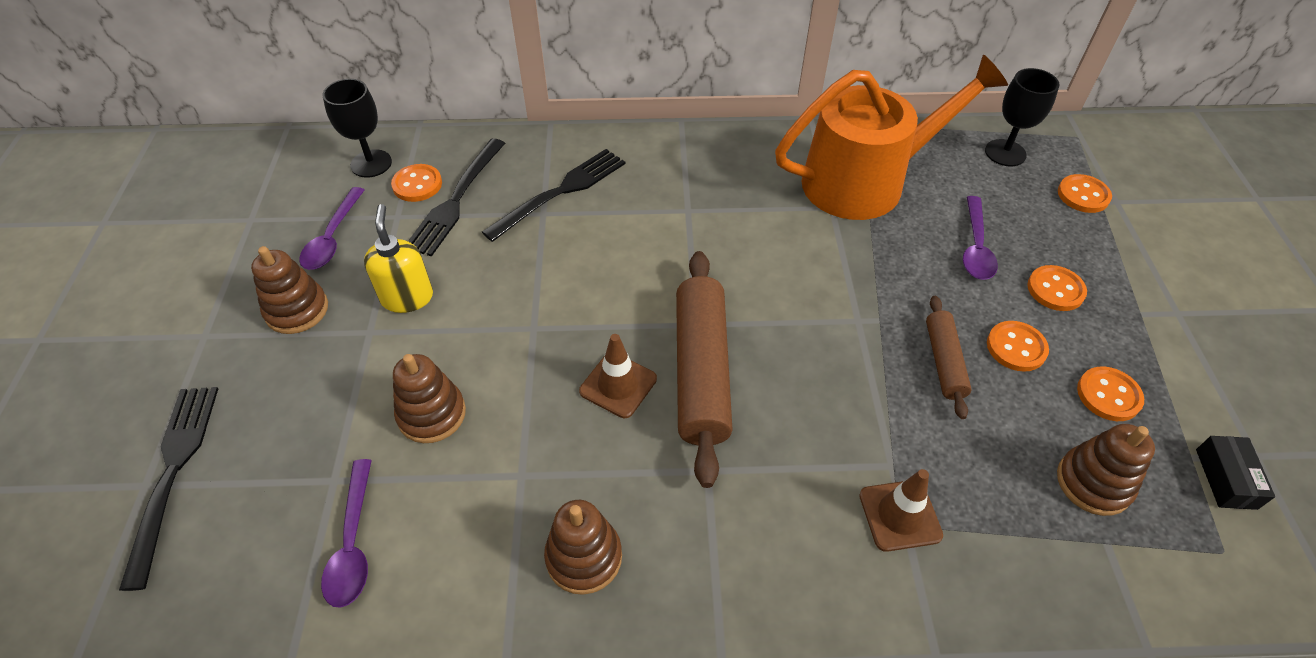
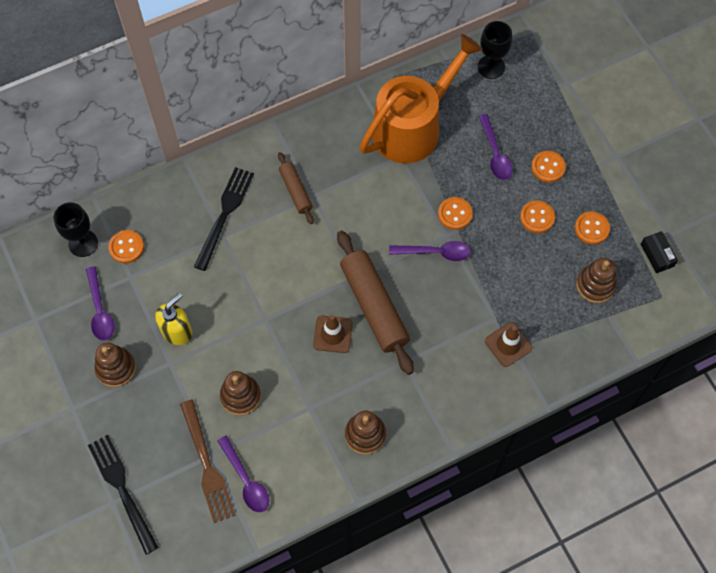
camera: 25 degrees left, 15 degrees up
yellow soap dispenser [364,204,433,313] -> yellow soap dispenser turned 75 degrees clockwise [155,293,192,345]
black fork [408,138,505,256] -> none
brown rolling pin [926,296,972,419] -> brown rolling pin moved to [278,152,314,224]
orange button [1058,174,1112,213] -> orange button moved to [438,197,473,230]
none -> brown fork [180,399,236,523]
none -> purple spoon [389,241,471,261]

